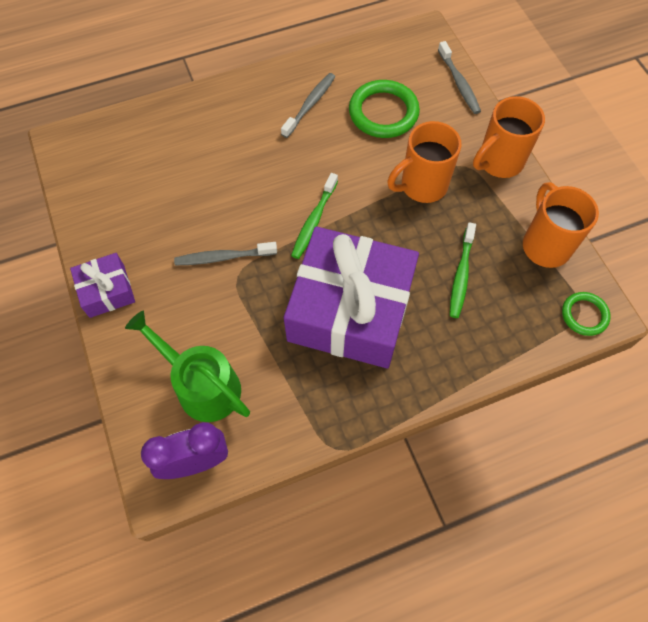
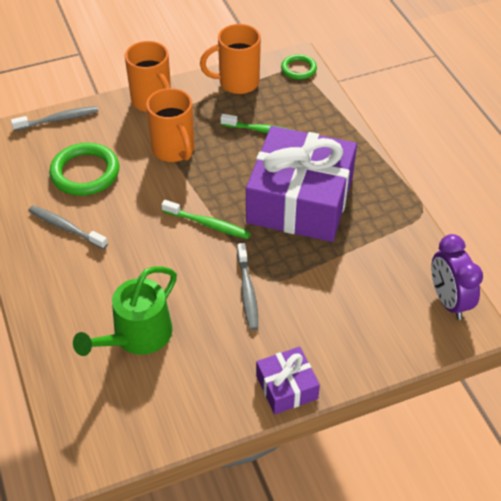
camera: 90 degrees left, 15 degrees down
green watering can [125,311,250,422] -> green watering can moved to [73,267,177,356]

